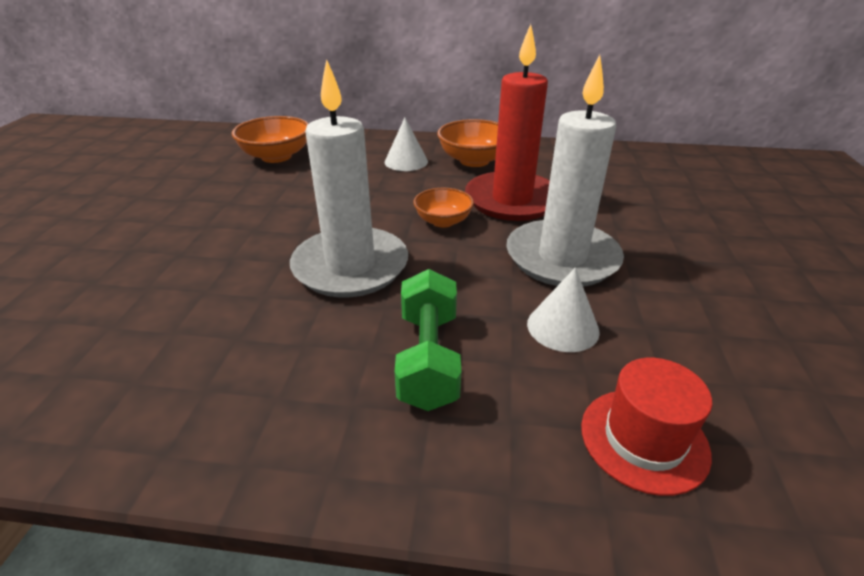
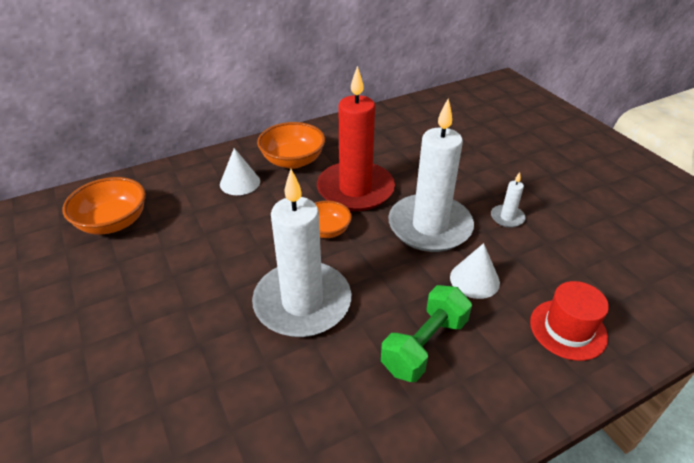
camera: 35 degrees left, 5 degrees up
green dumbbell [395,269,461,411] -> green dumbbell turned 75 degrees clockwise [381,285,472,382]
none -> white candle [491,172,526,228]

